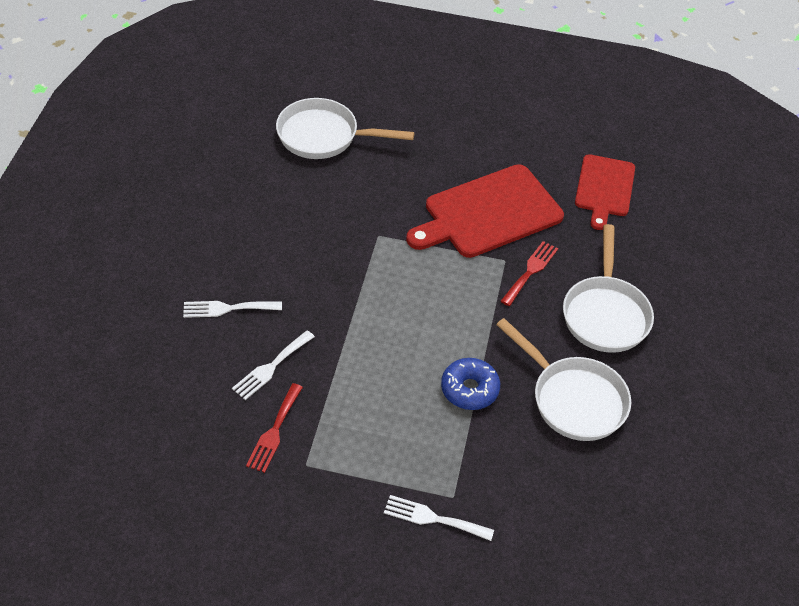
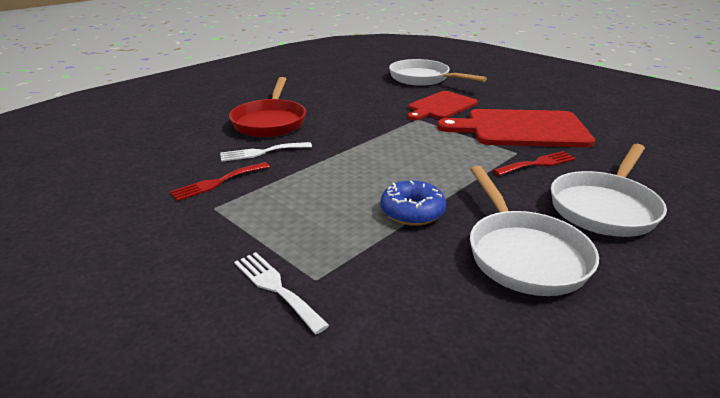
camera: 35 degrees right, 20 degrees down
white fork [183,301,282,318] -> red pan [229,77,306,137]
red cutting board [575,154,635,230] -> red cutting board moved to [408,91,478,120]

